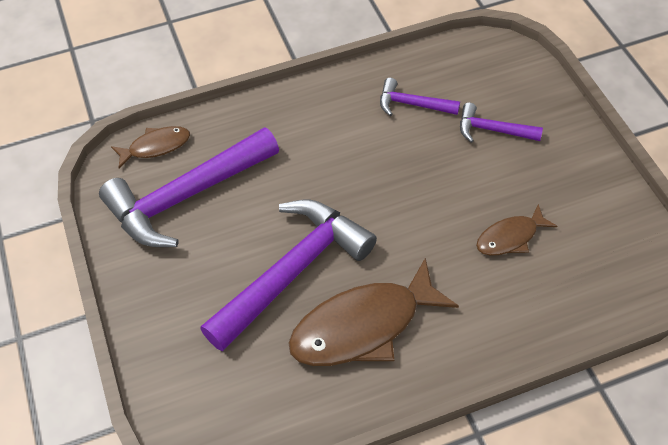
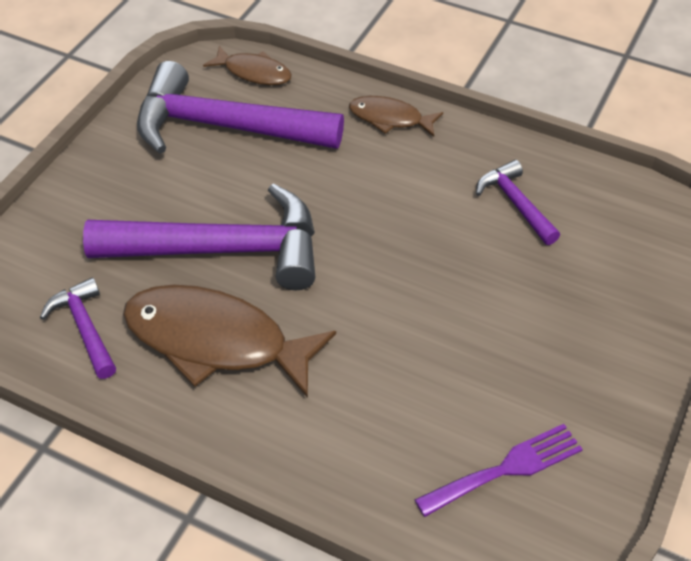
camera: 45 degrees right, 5 degrees down
purple hammer [460,103,543,143] -> purple hammer moved to [40,277,116,379]
brown fish [476,204,558,256] -> brown fish moved to [349,96,443,137]
none -> purple fork [415,424,583,517]

